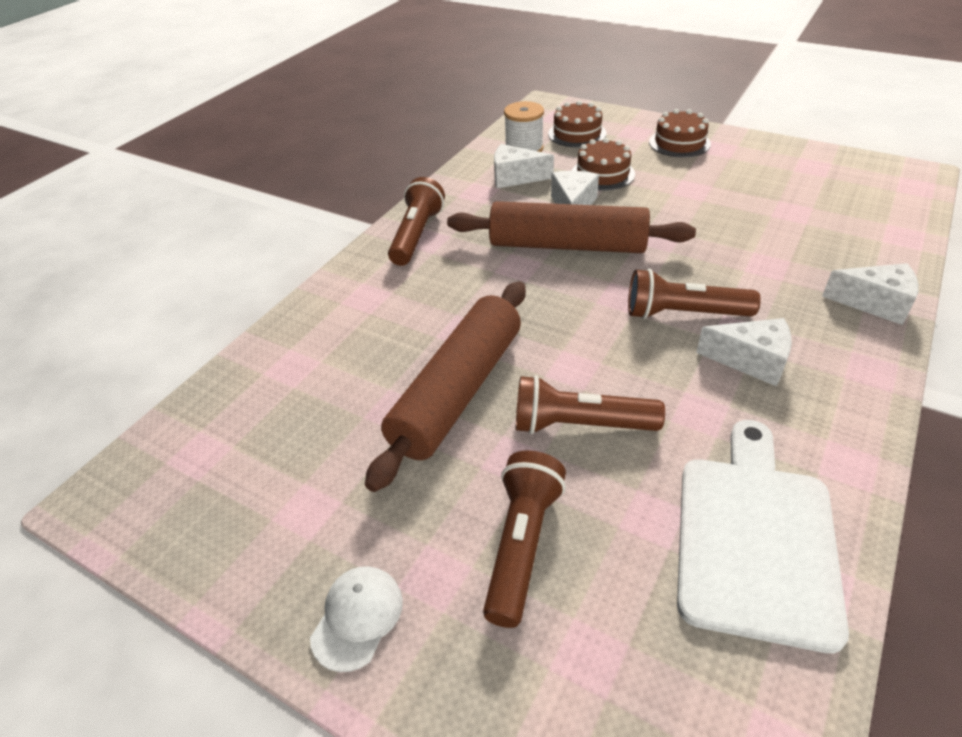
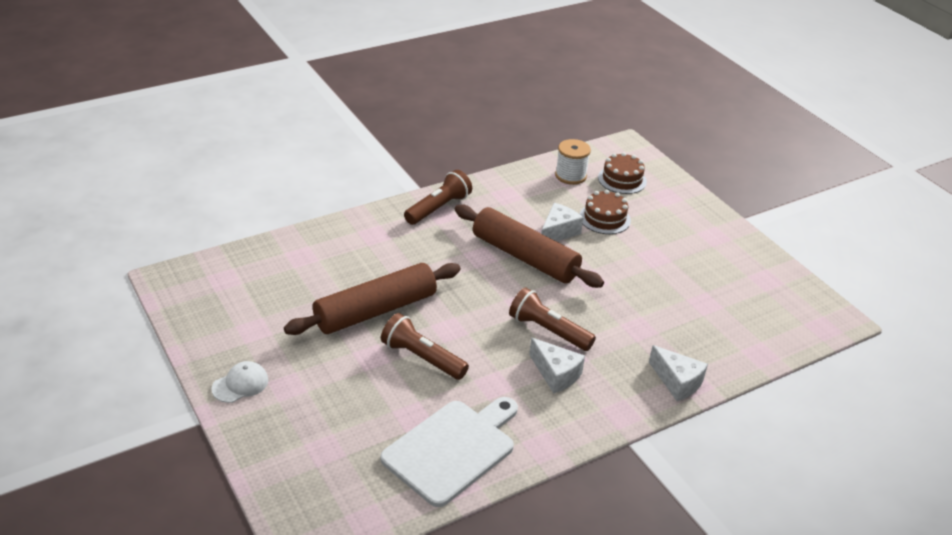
camera: 25 degrees right, 5 degrees down
brown flashlight [483,450,566,628] -> none
white cheese [494,144,554,188] -> none
brown cake [649,109,711,158] -> none

